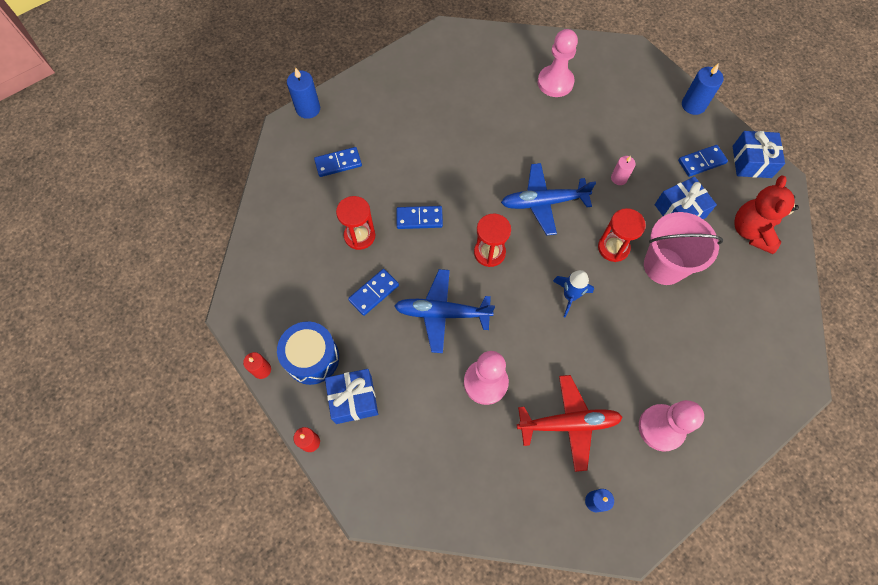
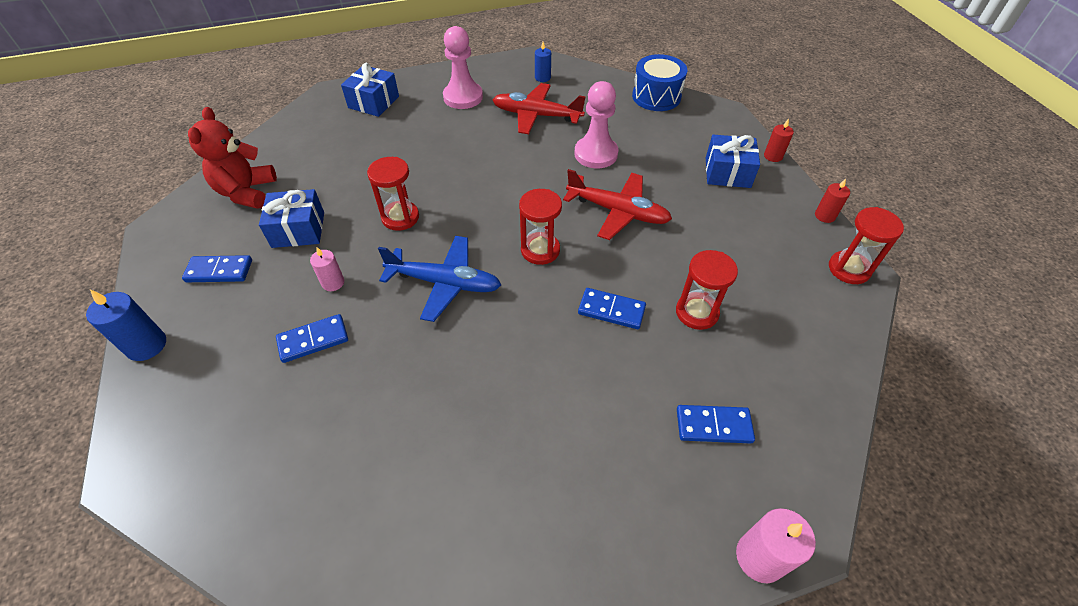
camera: 160 degrees left, 15 degrees down
blue drum [277,321,339,385] -> blue drum moved to [632,54,687,111]
blue candle [287,67,320,119] -> pink candle [736,508,816,583]
blue domino [348,269,399,316] -> blue domino moved to [276,314,348,363]
blue plane [394,269,495,353] -> red plane [563,169,672,240]
pink pawn [538,29,578,97] -> none
blue rocket [553,270,594,318] -> none
pink bucket [644,212,723,285] -> none
blue gift [733,131,785,178] -> blue gift moved to [341,63,399,117]
red teddy bear [734,176,799,254] -> red teddy bear turned 150 degrees clockwise [188,107,277,209]
none -> red hourglass [829,207,904,284]

